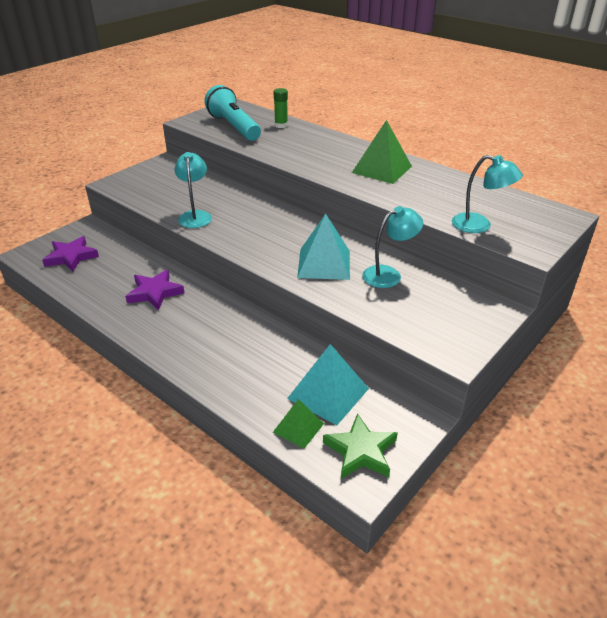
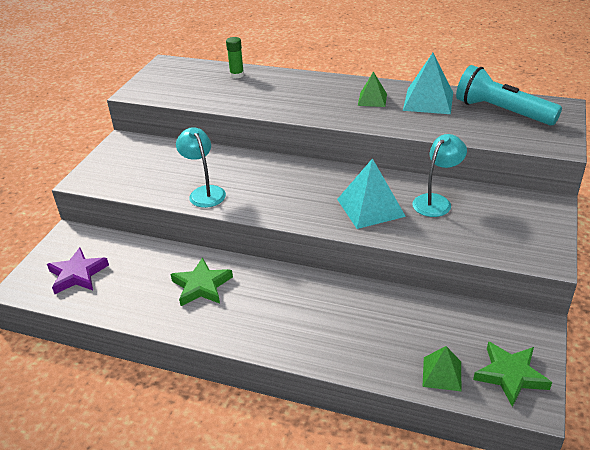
camera: 20 degrees left, 0 degrees up
purple star [125,270,184,311] -> green star [171,257,233,306]
turquoise flashlight [205,85,261,141] -> turquoise flashlight moved to [456,65,562,126]
turquoise pyramid [287,344,369,425] -> turquoise pyramid moved to [403,53,453,114]
green pyramid [352,120,412,184] -> green pyramid [358,71,387,107], size x0.60
turquoise lamp [452,155,523,233] -> none

